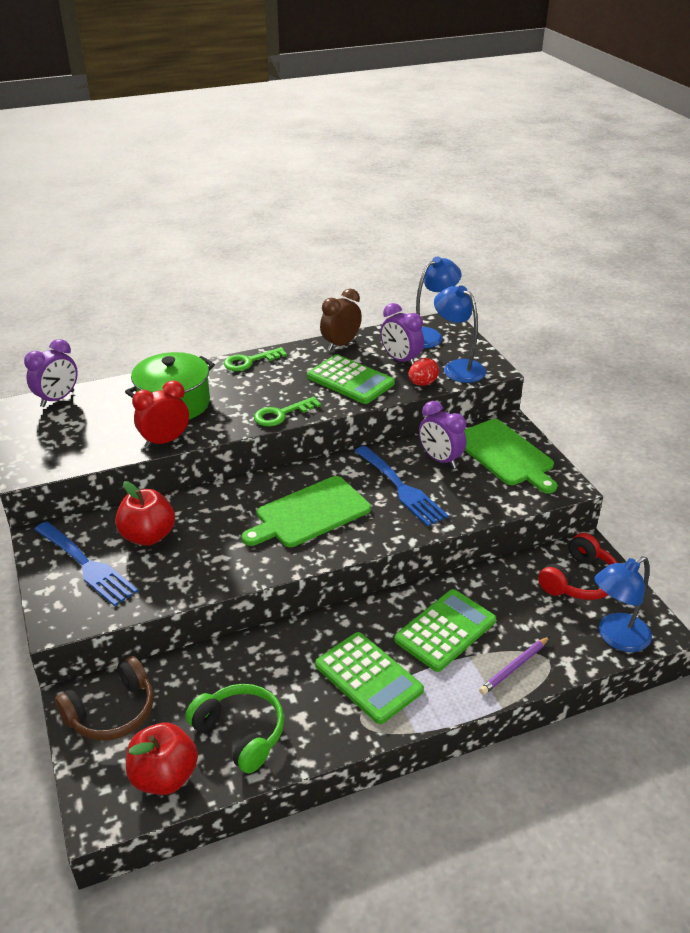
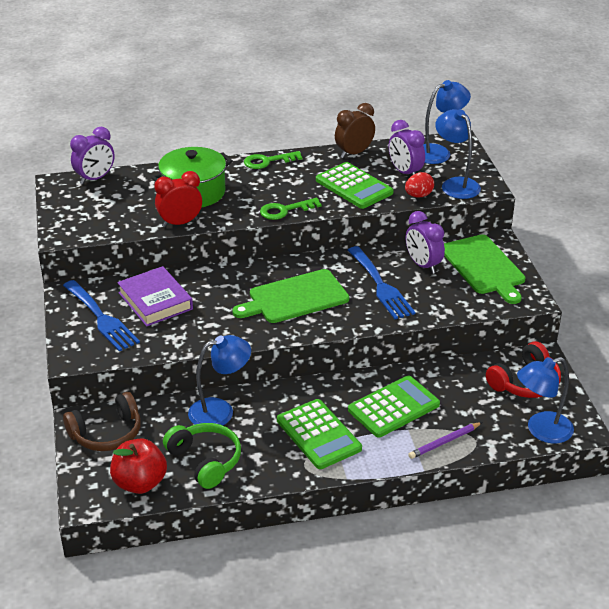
camera: 10 degrees right, 0 degrees up
red apple [115,481,175,546] -> purple book [117,266,193,327]
none -> blue lamp [188,335,251,426]

